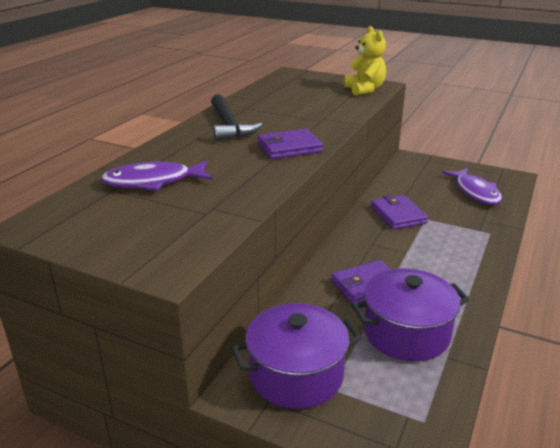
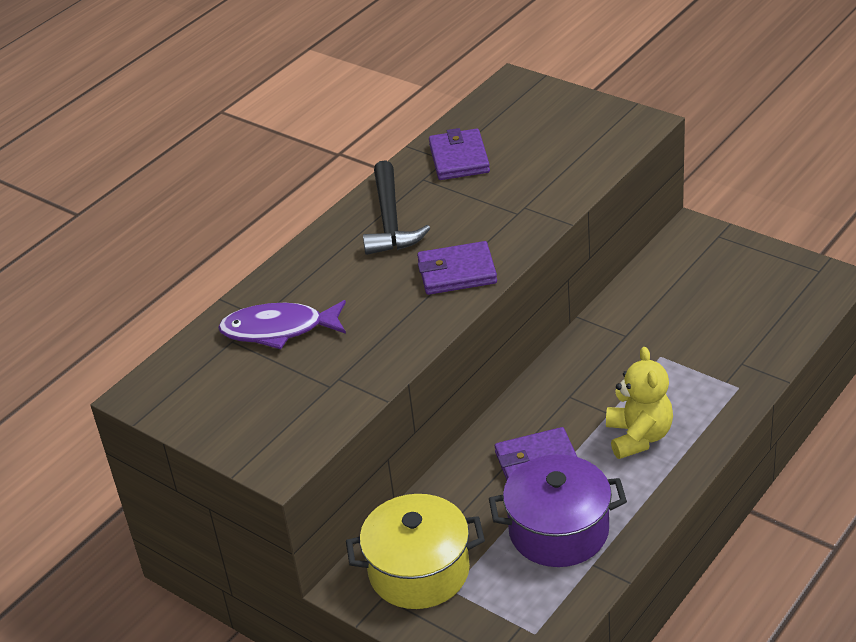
camera: 15 degrees right, 10 degrees up
purple pot [231,303,362,409] -> yellow pot [346,494,485,609]
yellow teddy bear [344,26,386,96] -> yellow teddy bear moved to [606,347,673,459]
purple wallet [371,195,428,230] -> purple wallet moved to [429,128,490,180]
purple fish [442,168,502,205] -> none

